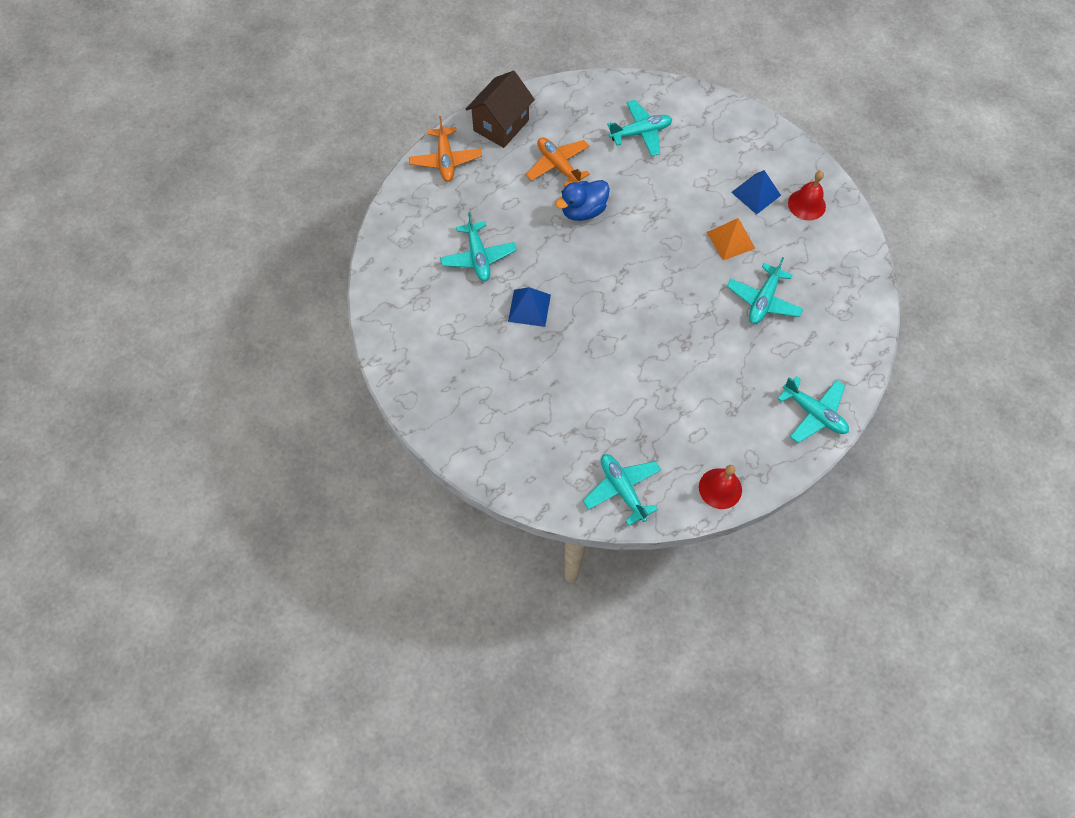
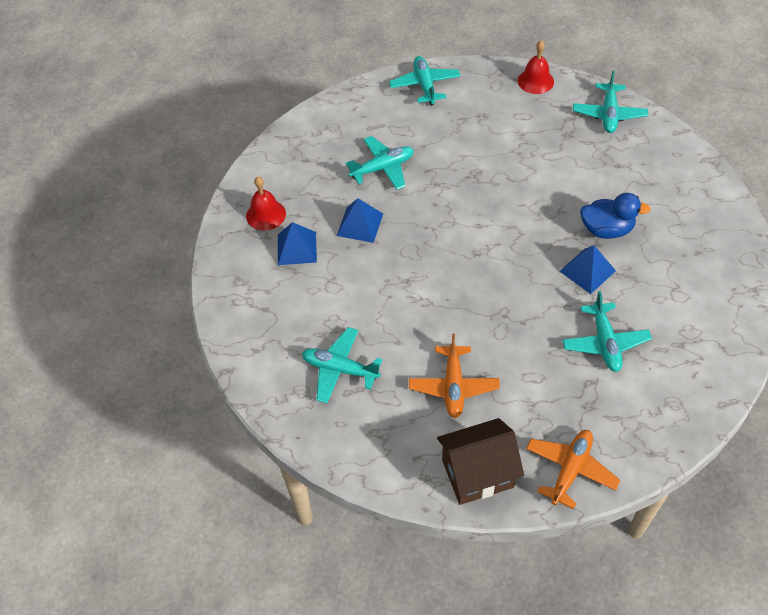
camera: 140 degrees left, 10 degrees down
turquoise plane [440,212,517,281] -> turquoise plane turned 150 degrees clockwise [562,291,652,372]
blue duck [555,180,610,221] -> blue duck moved to [580,193,651,239]
orange pyramid [707,218,756,260] -> blue pyramid [337,198,383,243]

